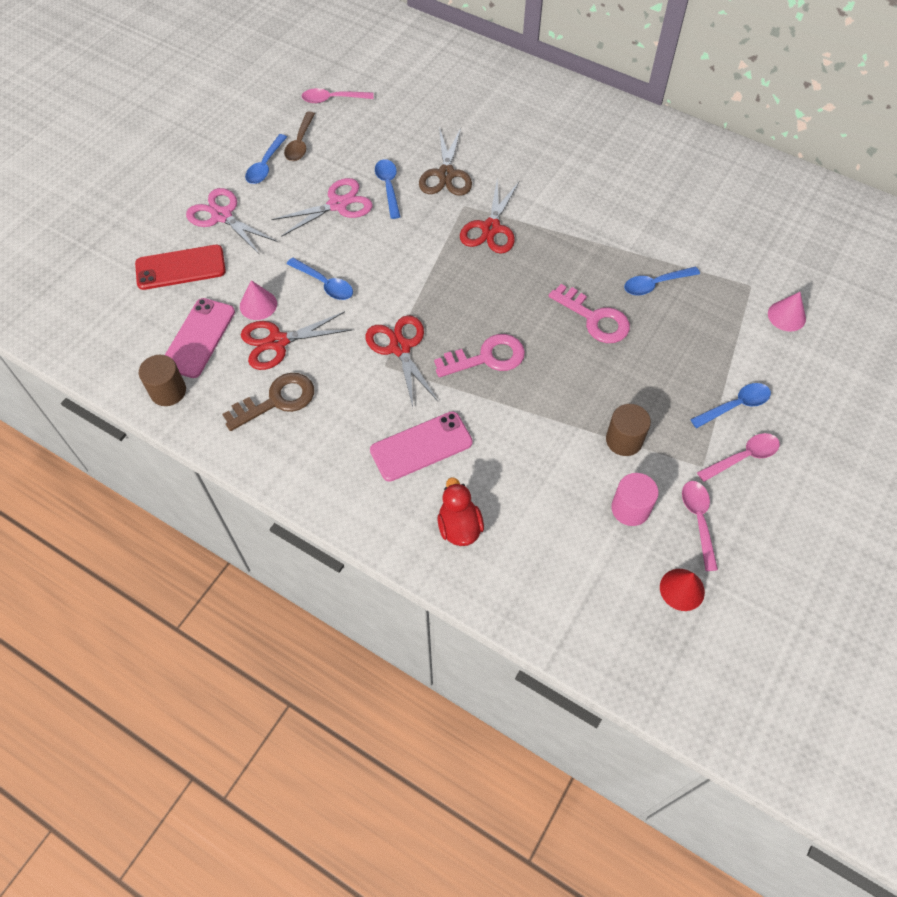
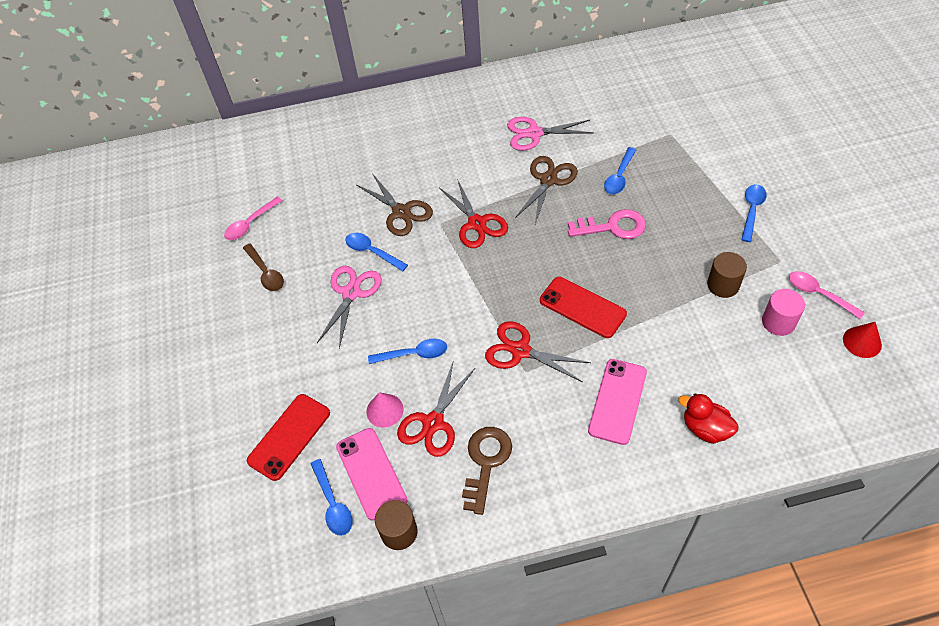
camera: 40 degrees left, 5 degrees down
pink scissors [186,188,277,255] -> pink scissors moved to [507,117,593,151]
blue spoon [245,134,287,184] -> blue spoon moved to [311,459,353,536]
pink key [434,334,525,377] -> red phone [540,277,627,338]
pink spoon [697,433,780,482] -> none
pink cone [768,292,806,332] -> none
none -> brown scissors [515,156,578,224]

